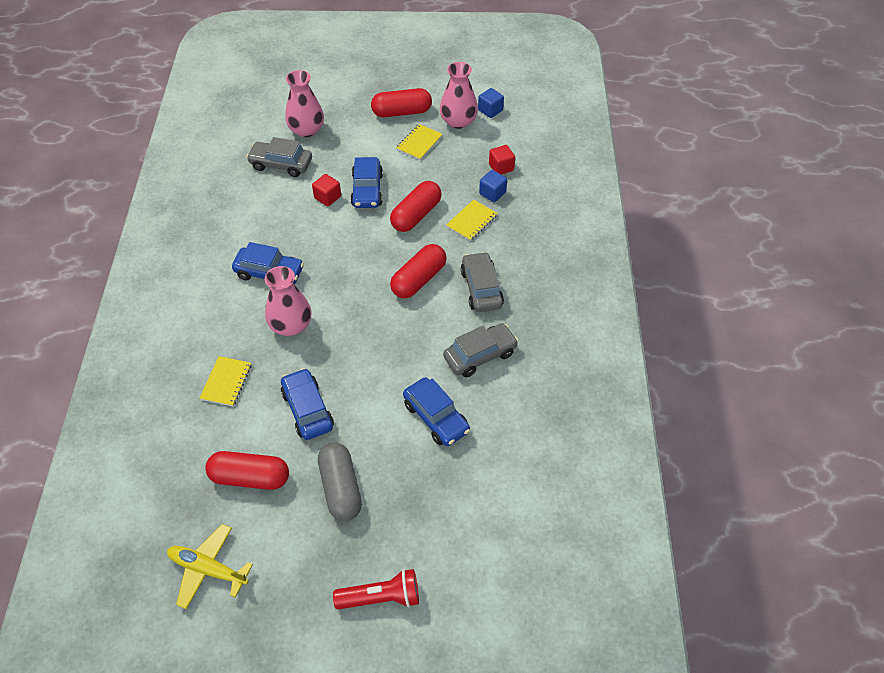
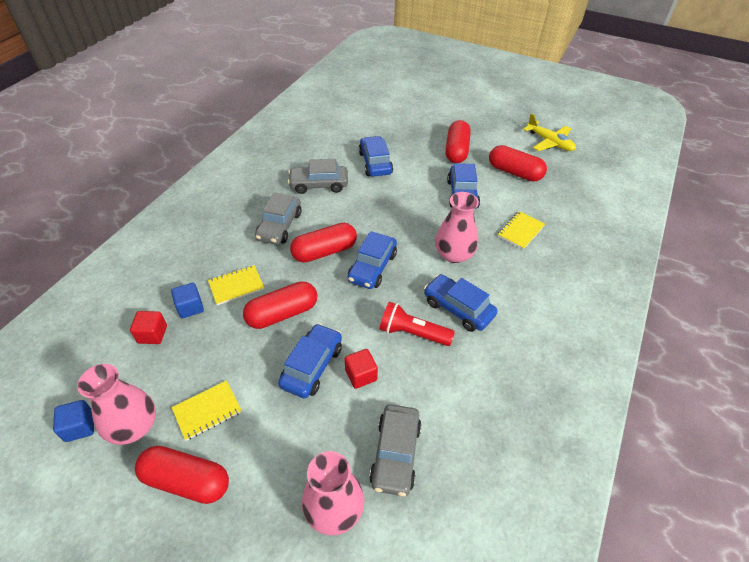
camera: 155 degrees left, 5 degrees down
grey car [246,137,312,177] -> grey car turned 60 degrees clockwise [369,404,422,496]
grey capsule [318,442,362,521] -> red capsule [445,120,471,163]
red flashlight [333,569,419,609] -> red flashlight moved to [379,302,455,346]
none -> blue car [347,231,397,289]

